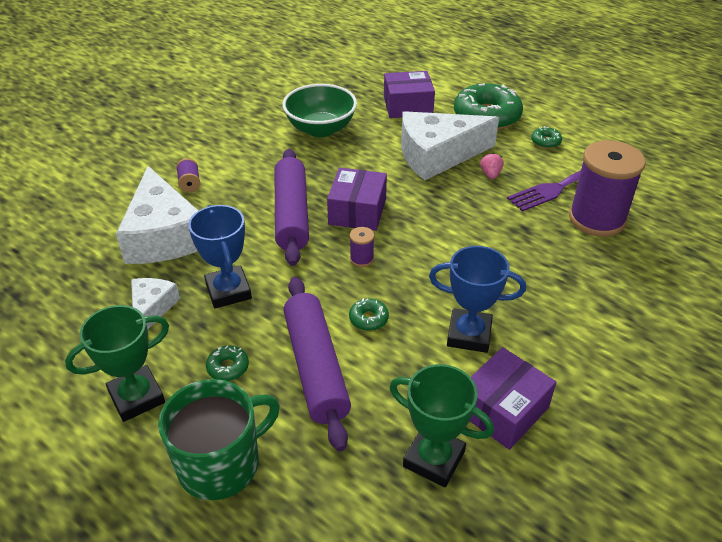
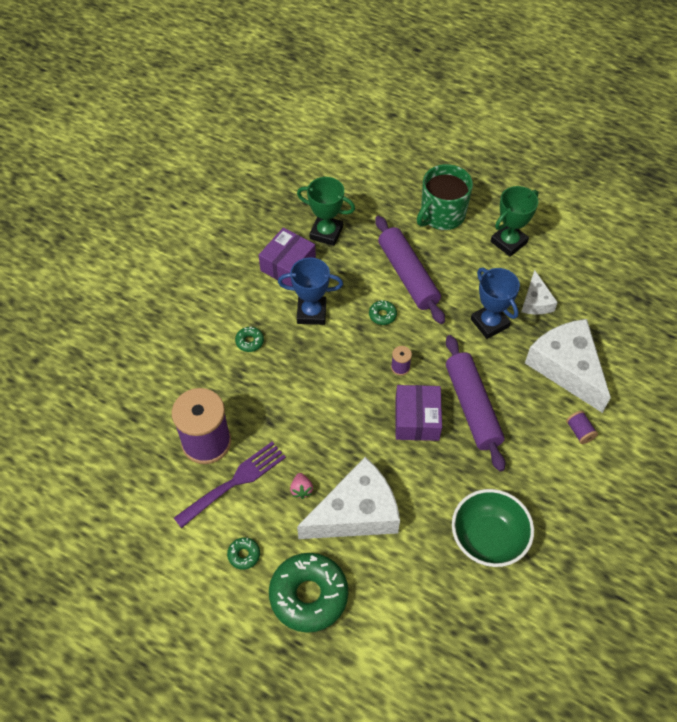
camera: 170 degrees right, 15 degrees up
green donut [206,345,249,381] -> green donut moved to [235,326,264,352]
purple box [384,71,435,118] -> none

